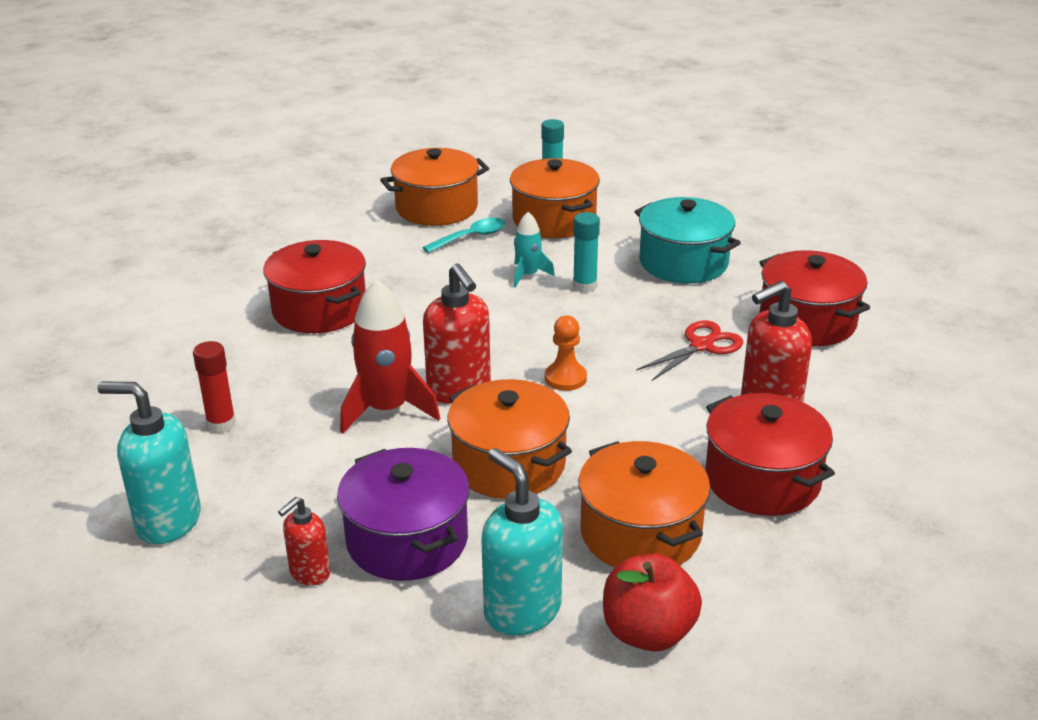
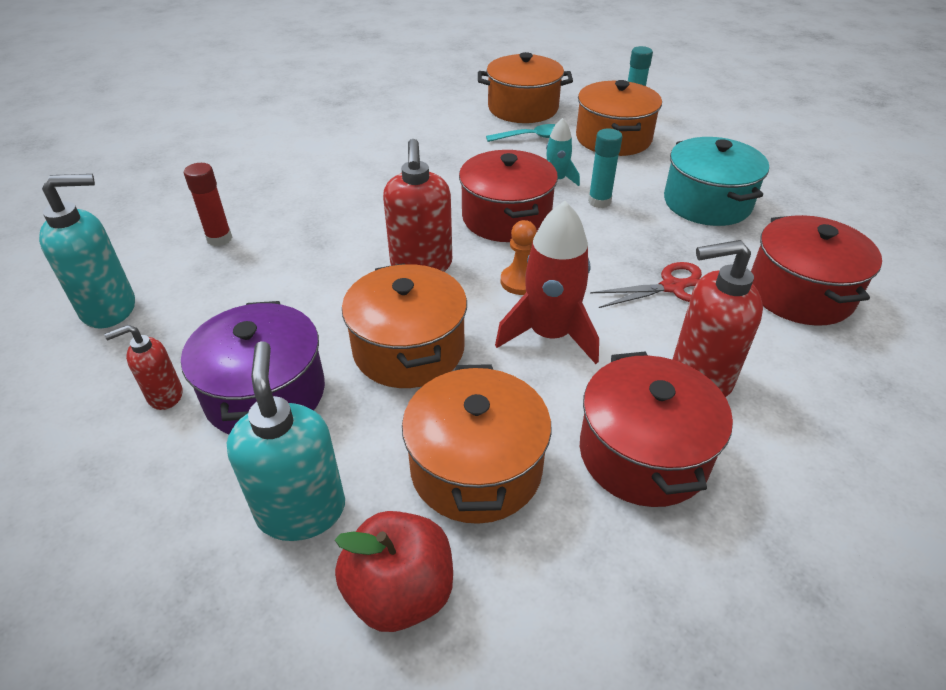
camera: 25 degrees right, 10 degrees up
turquoise soap dispenser [98,382,201,545] -> turquoise soap dispenser turned 120 degrees clockwise [39,174,135,328]
red pot [263,240,366,333] -> red pot moved to [459,150,558,242]
red rocket [340,279,440,434] -> red rocket moved to [495,201,599,364]

